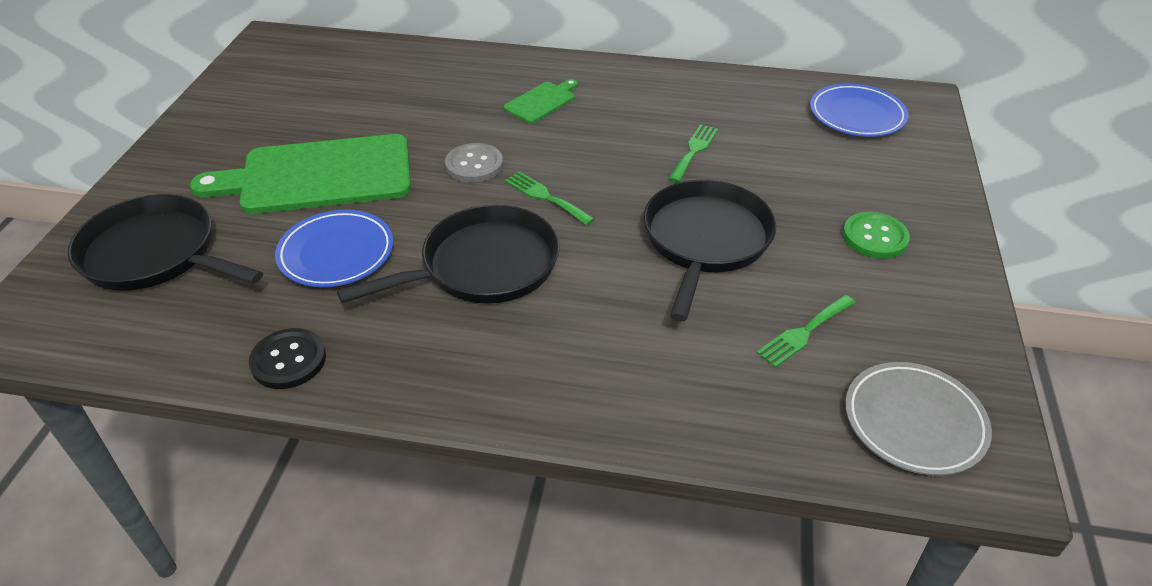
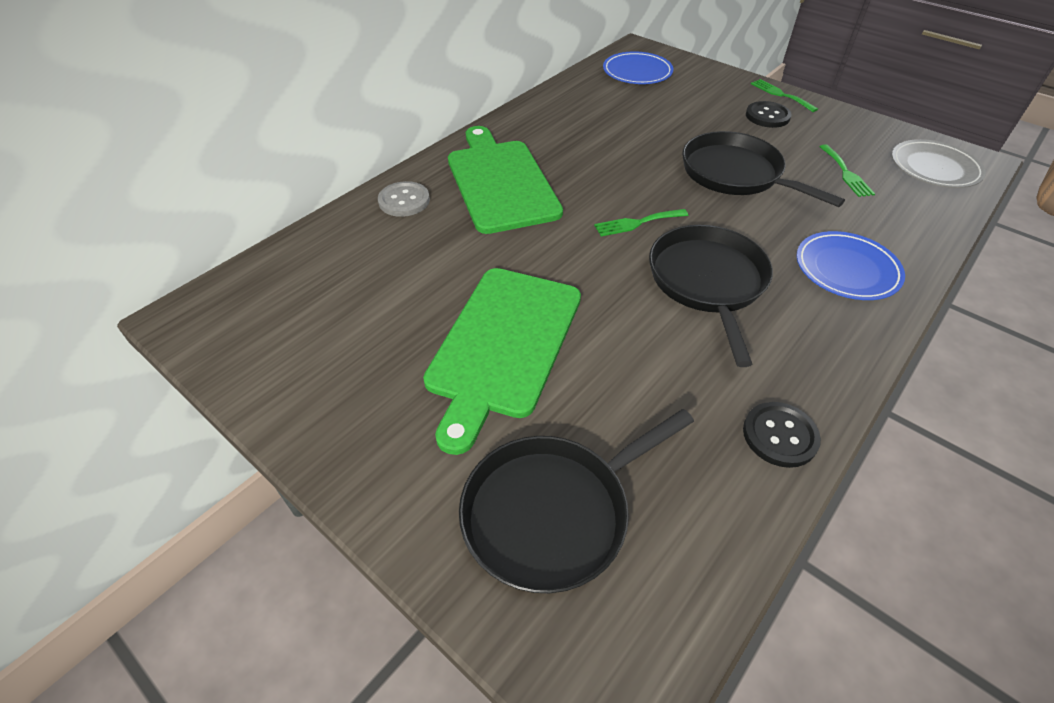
camera: 60 degrees left, 5 degrees up
blue plate [275,210,393,287] -> blue plate moved to [797,231,905,300]
grey button [445,143,503,183] -> grey button moved to [378,181,430,217]
green cutting board [504,79,578,123] -> green cutting board [448,126,563,234], size x2.20
green fork [668,124,718,183] -> green fork moved to [751,79,818,112]
green button [843,212,910,259] -> black button [746,101,792,128]

